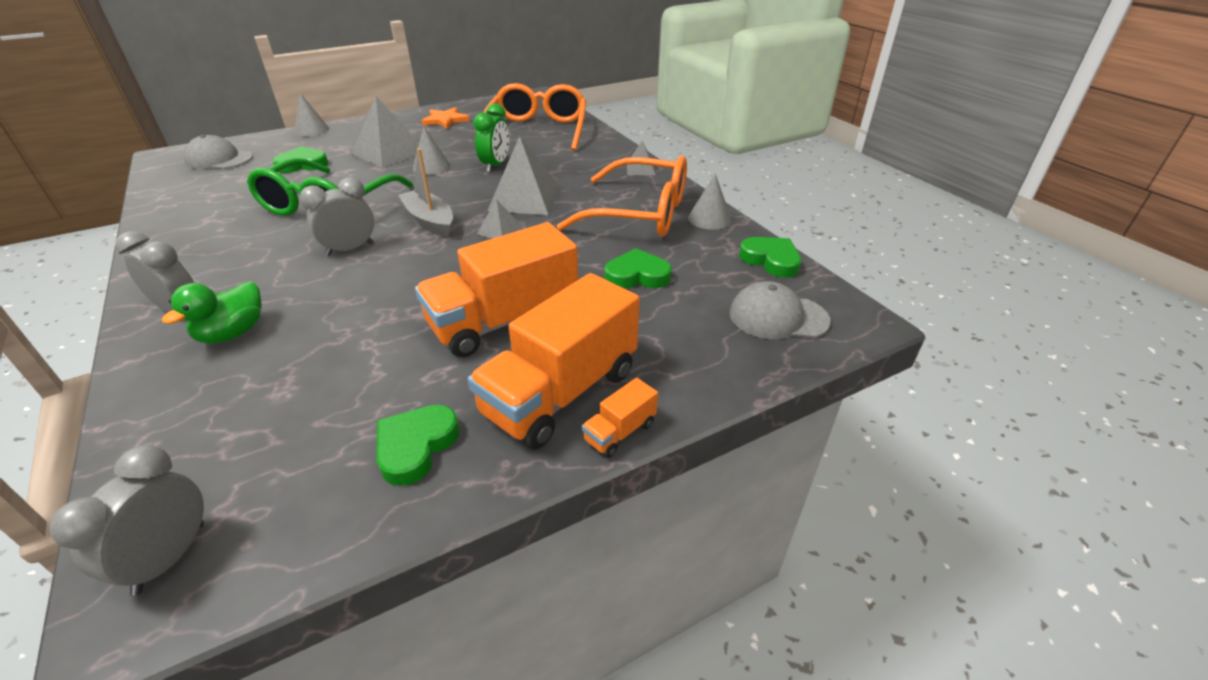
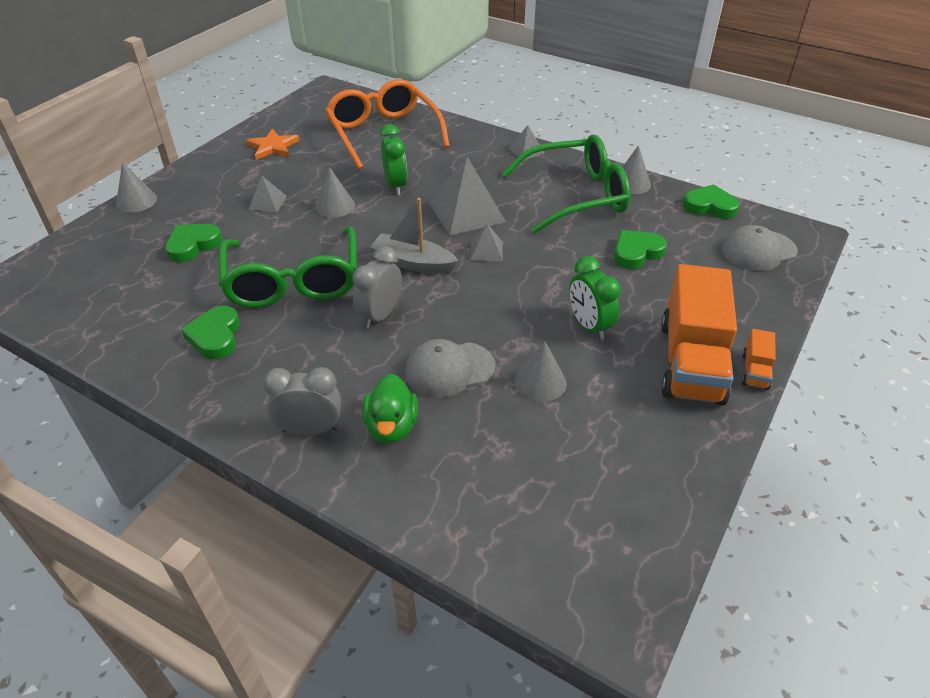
camera: 30 degrees left, 5 degrees up
grey clock [50,445,204,596] -> none
grey cap [184,135,253,169] -> grey cap moved to [405,339,495,398]
grey pyramid [352,96,419,168] -> grey pyramid [249,176,287,213], size x0.50
green heart [376,405,459,486] -> green heart moved to [181,306,240,359]
orange truck [415,222,578,357] -> green clock [569,256,621,340]
orange glasses [557,156,687,237] -> green glasses [502,134,630,234]
none -> grey cone [515,341,567,402]

